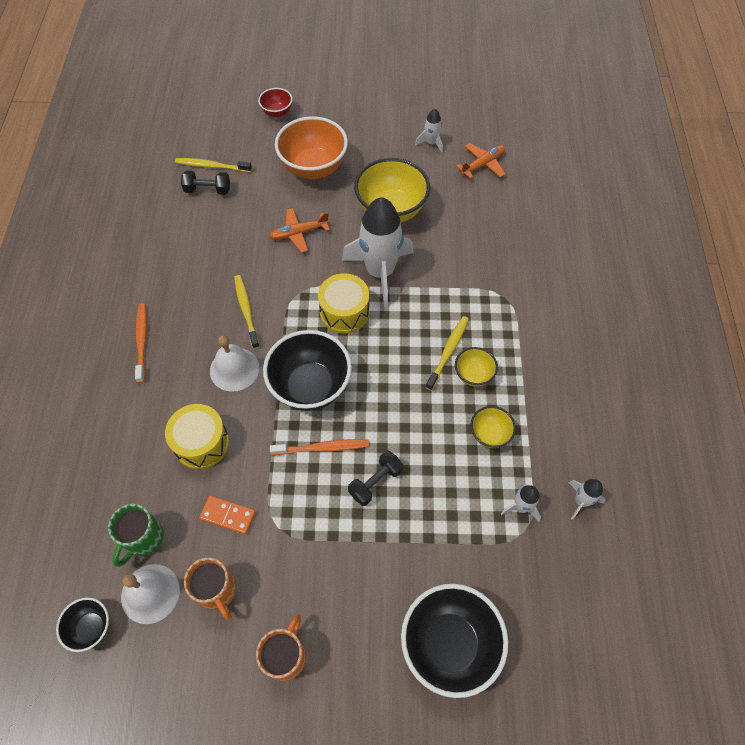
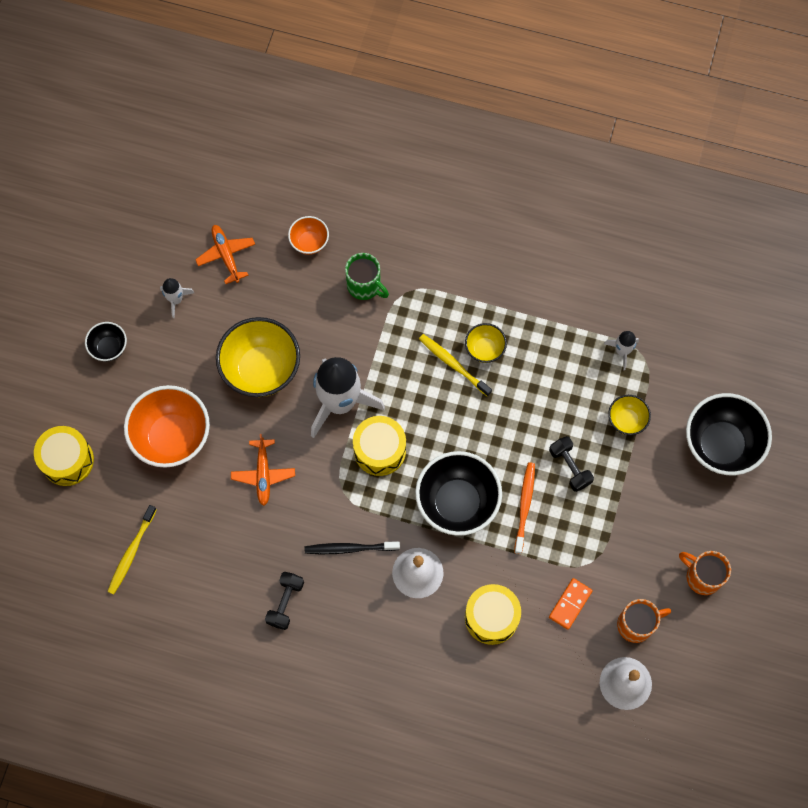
camera: 75 degrees left, 10 degrees up
black bowl [56,597,109,652] -> black bowl moved to [85,322,127,361]
green mug [108,504,164,567] -> green mug moved to [345,253,389,300]
orange toothbrush [135,303,147,383] -> none
black dumbbell [181,171,230,195] -> black dumbbell moved to [265,572,304,630]
yellow toothbrush [234,275,260,349] -> black toothbrush [305,541,400,554]
red bowl [258,88,293,118] -> yellow drum [34,426,94,486]
yellow bowl [471,406,516,448] -> yellow bowl moved to [608,395,651,435]
white rocket [569,479,605,520] -> none
none -> orange bowl [288,216,329,255]

